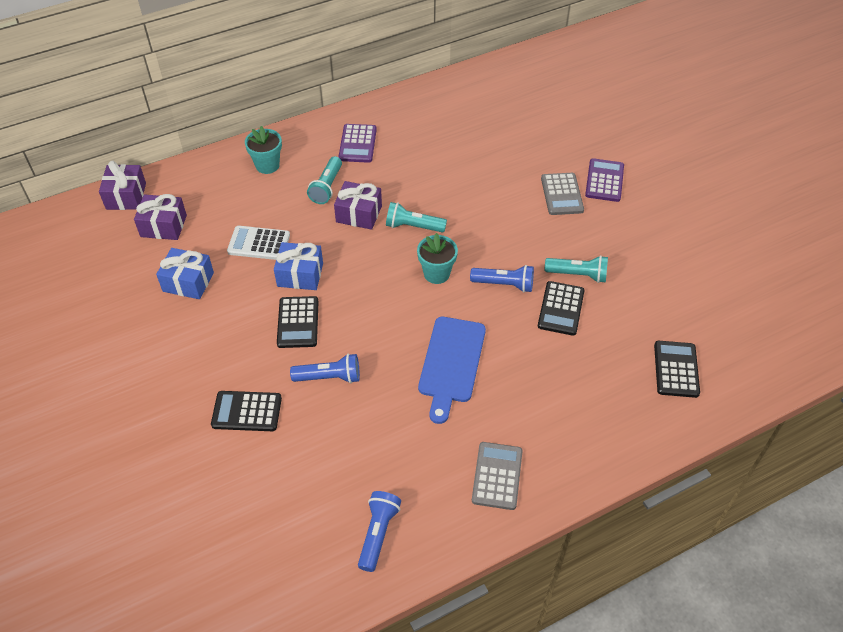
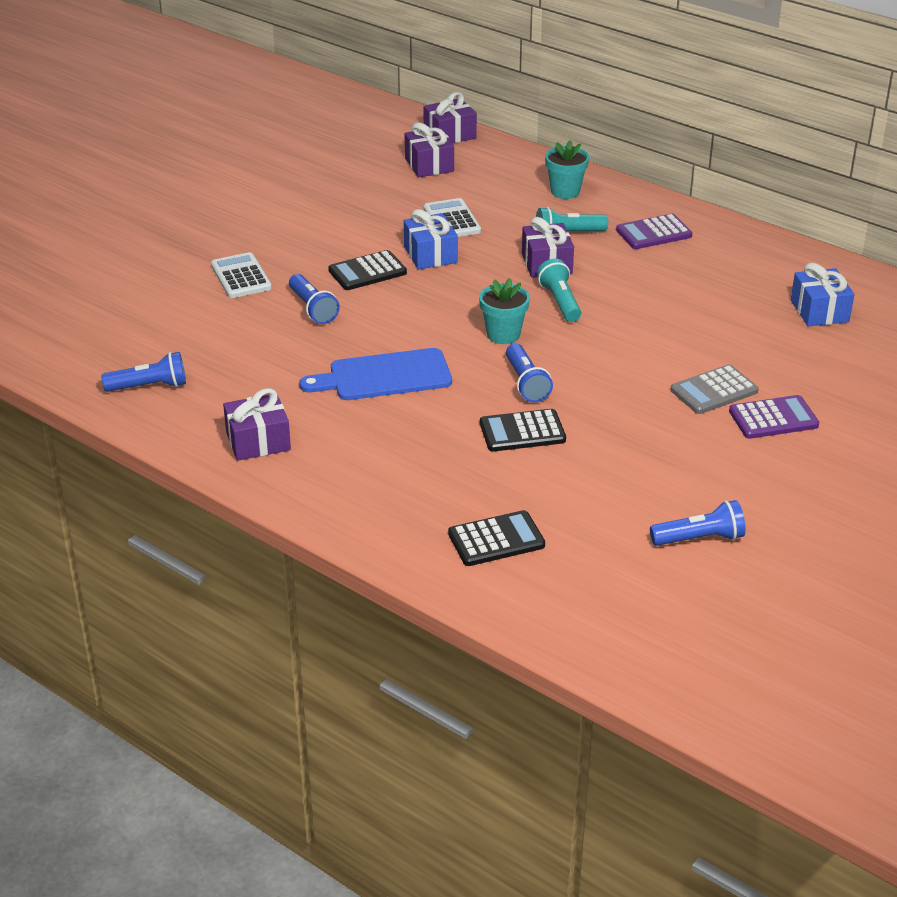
camera: 65 degrees right, 15 degrees down
blue gift [156,248,214,299] -> blue gift moved to [791,263,854,326]
black calculator [211,391,282,431] -> white calculator [211,252,272,298]
grey calculator [472,442,522,510] -> purple gift [223,388,291,461]
turquoise flashlight [545,255,608,283] -> none
none -> blue flashlight [650,500,746,546]

